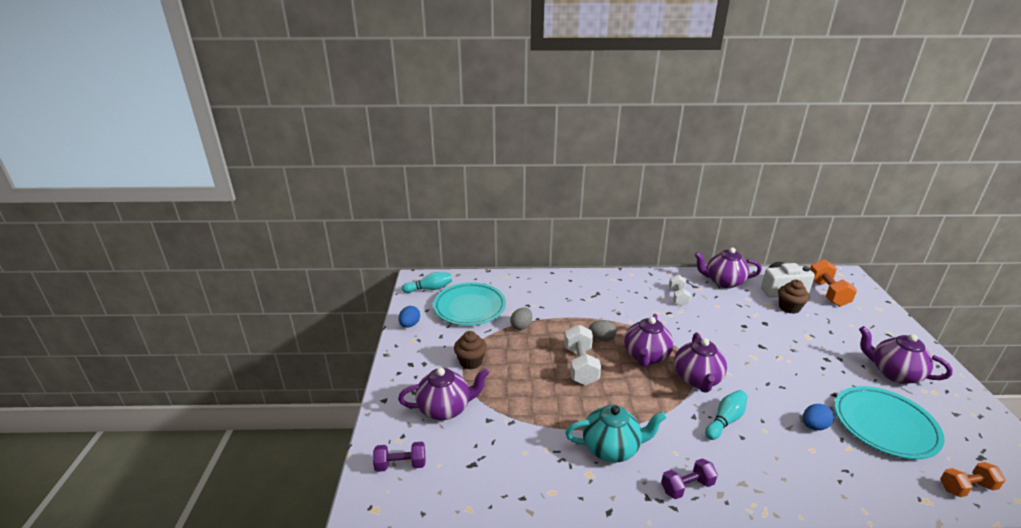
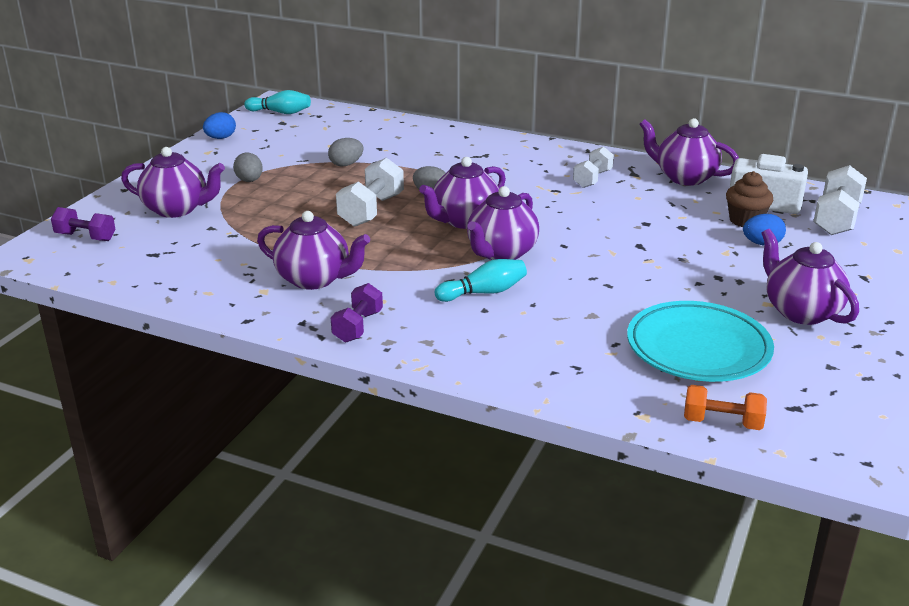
camera: 25 degrees right, 0 degrees up
turquoise plate [433,283,506,326] -> none
brown cupcake [454,331,487,370] -> grey egg [233,153,263,182]
turquoise teapot [565,405,667,463] -> purple teapot [257,211,370,290]
purple dumbbell [661,458,718,499] -> purple dumbbell turned 75 degrees counterclockwise [331,283,383,342]
blue egg [803,404,834,430] -> blue egg moved to [743,214,786,245]
orange dumbbell [810,259,857,307] -> white dumbbell [813,165,867,235]

